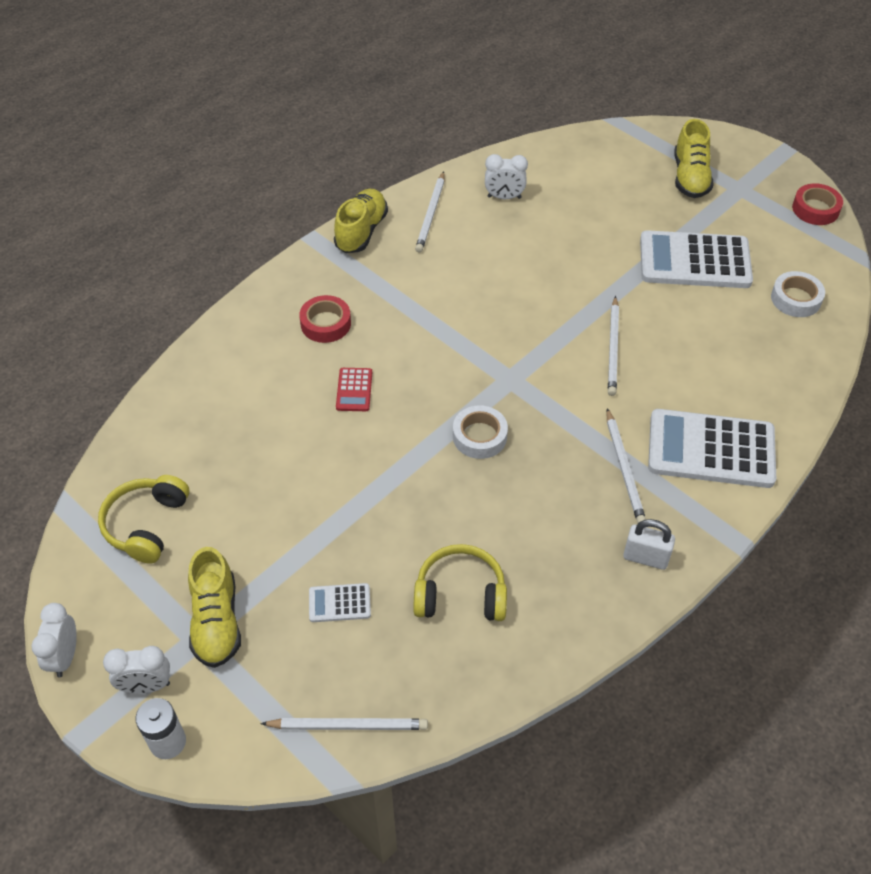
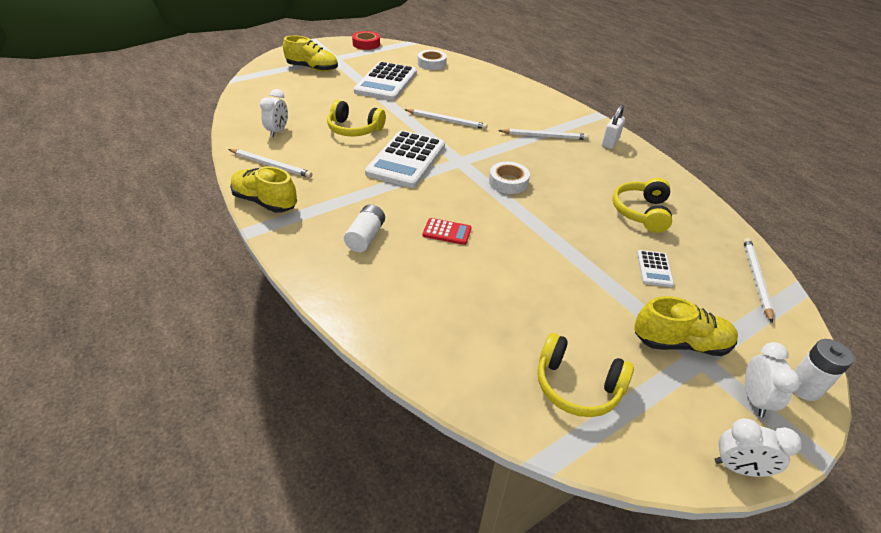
camera: 80 degrees left, 10 degrees down
red tape [299,295,351,343] -> white battery [344,204,385,252]
white calculator [648,409,776,488] -> white calculator moved to [365,130,445,188]
none -> yellow headphones [327,100,386,136]

